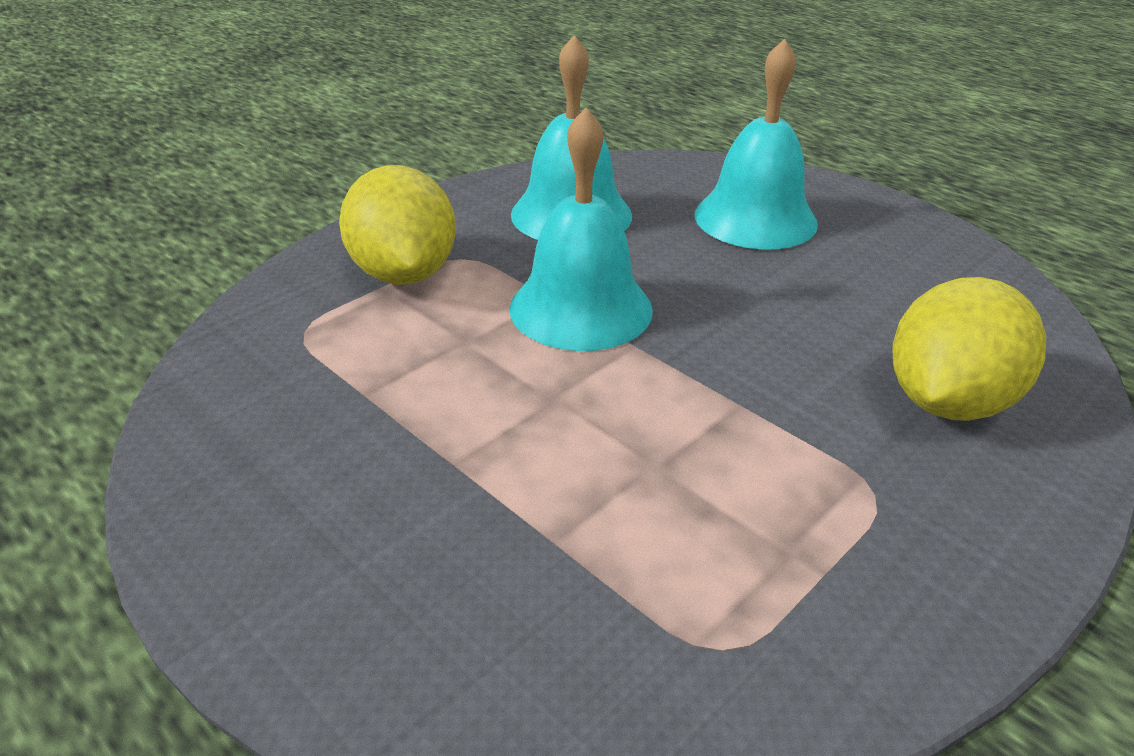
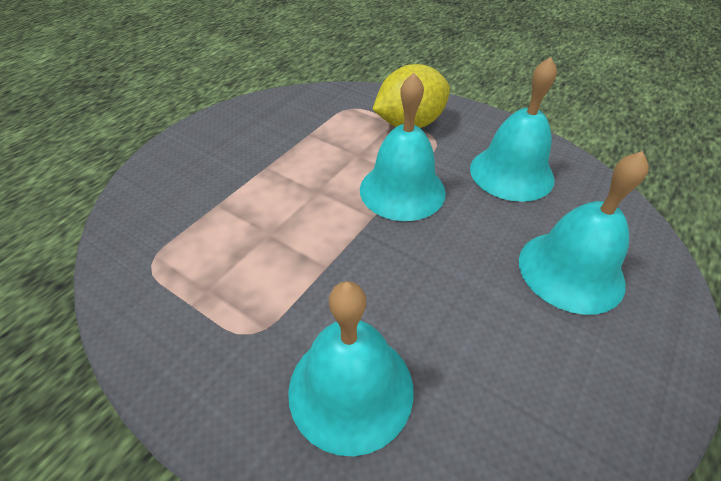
camera: 80 degrees right, 10 degrees up
yellow lemon [892,277,1046,421] -> turquoise bell [288,281,414,456]

